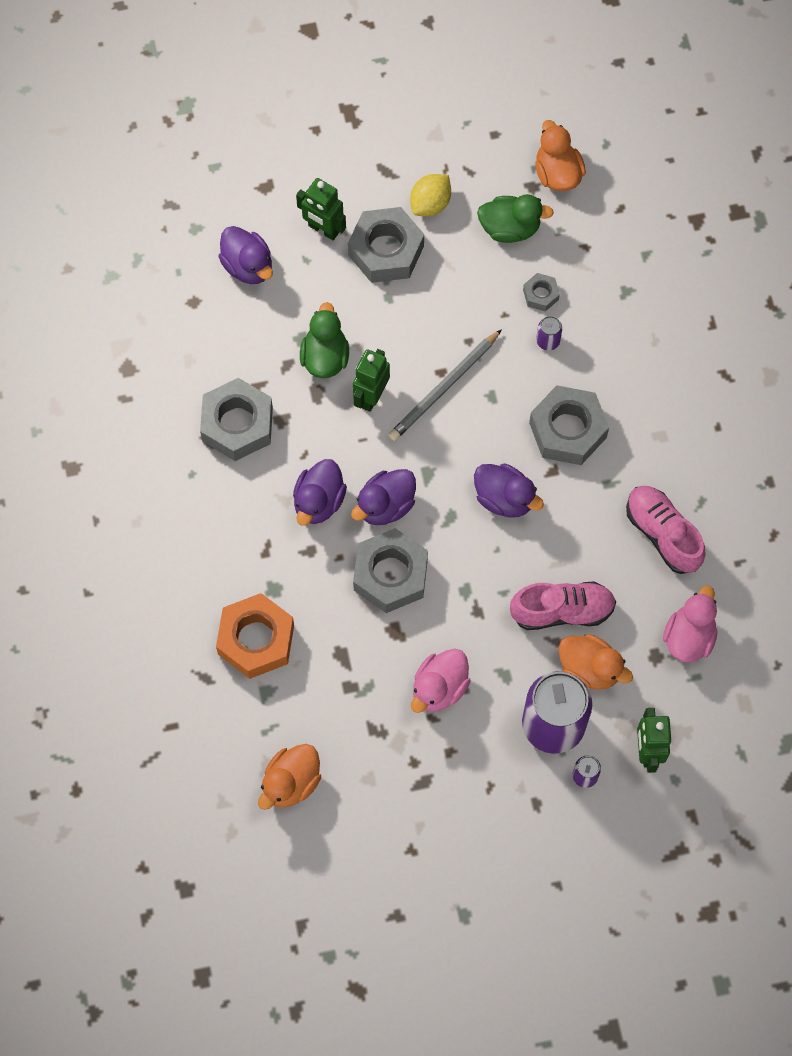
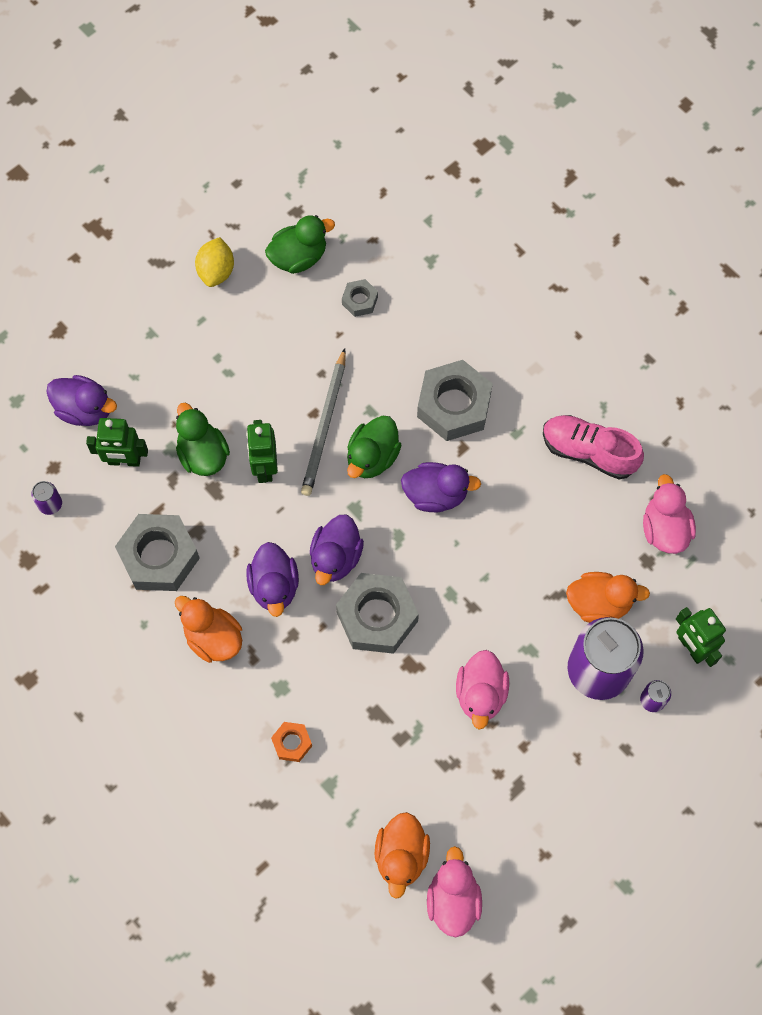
camera: 30 degrees left, 0 degrees up
orange nut [216,593,294,679] -> orange nut [271,722,312,762], size x0.48
green robot [296,178,346,240] -> green robot moved to [86,418,148,467]
grey nut [348,207,424,283] -> none
pink shoe [510,582,616,630] -> none
orange duck [535,120,586,191] -> orange duck moved to [175,596,242,663]
purple can [536,316,562,351] -> purple can moved to [31,481,62,515]
none -> green duck [347,416,401,478]
none -> pink duck [427,846,482,937]

